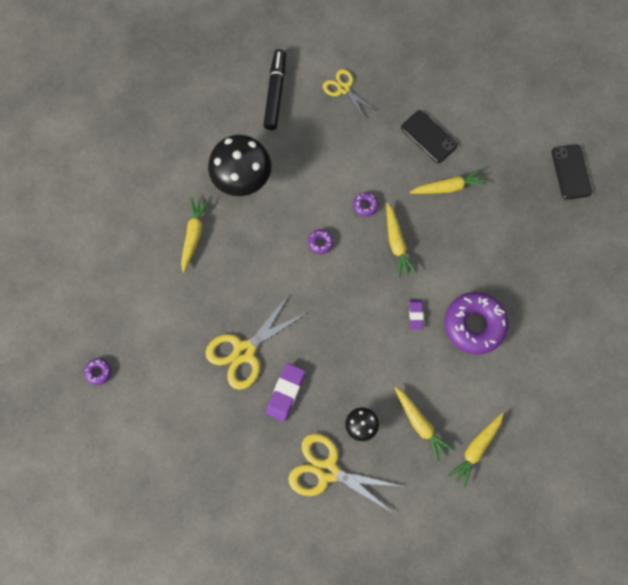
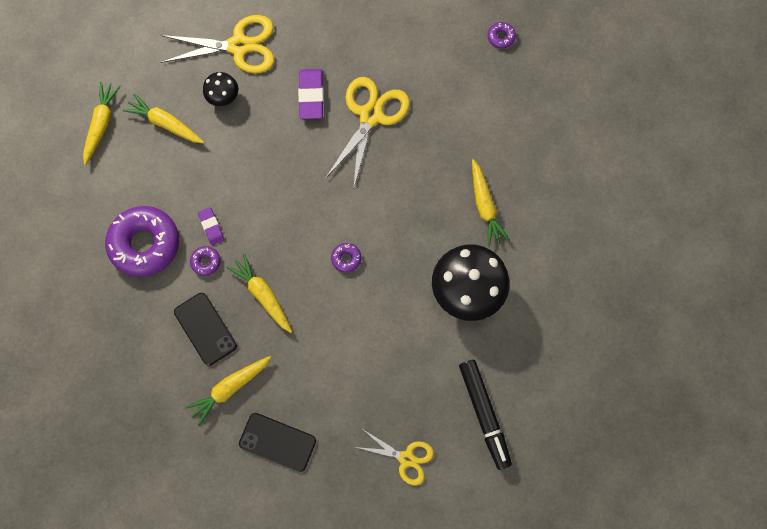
camera: 155 degrees right, 0 degrees up
purple donut [353,192,378,217] -> purple donut moved to [190,246,221,276]
black phone [552,144,592,200] -> black phone moved to [174,293,237,366]

